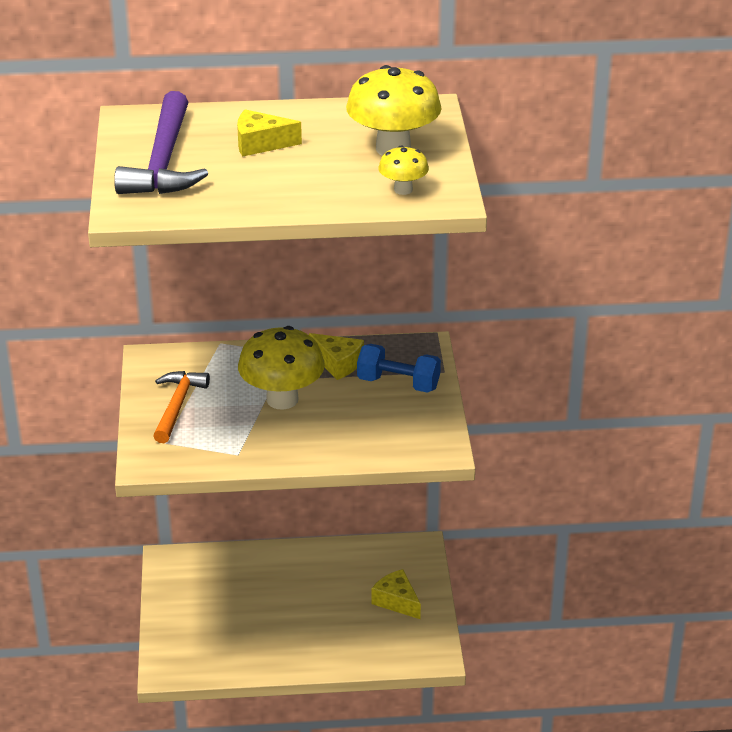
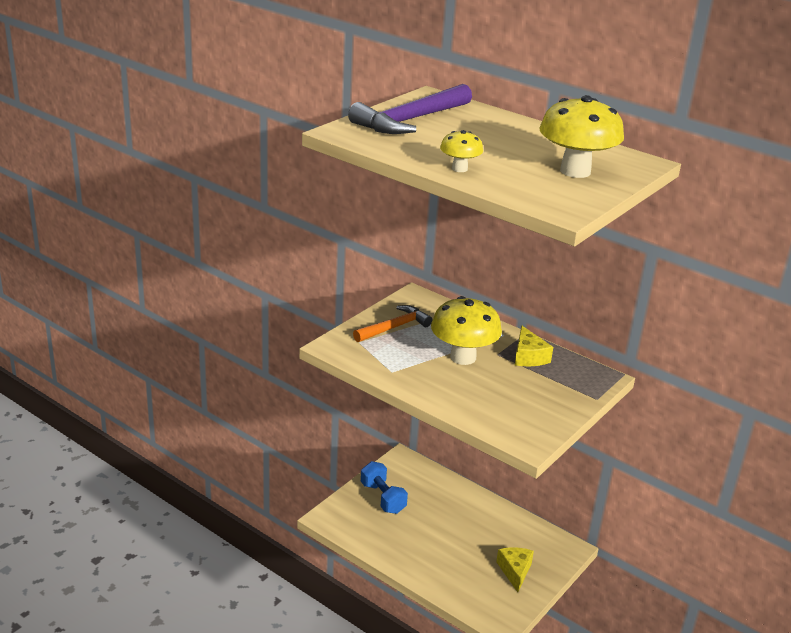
camera: 40 degrees right, 5 degrees down
yellow cheese [237,109,302,157] -> none
blue dumbbell [357,344,441,393] -> blue dumbbell moved to [361,461,408,514]
yellow mushroom [379,146,429,195] -> yellow mushroom moved to [440,130,483,172]

